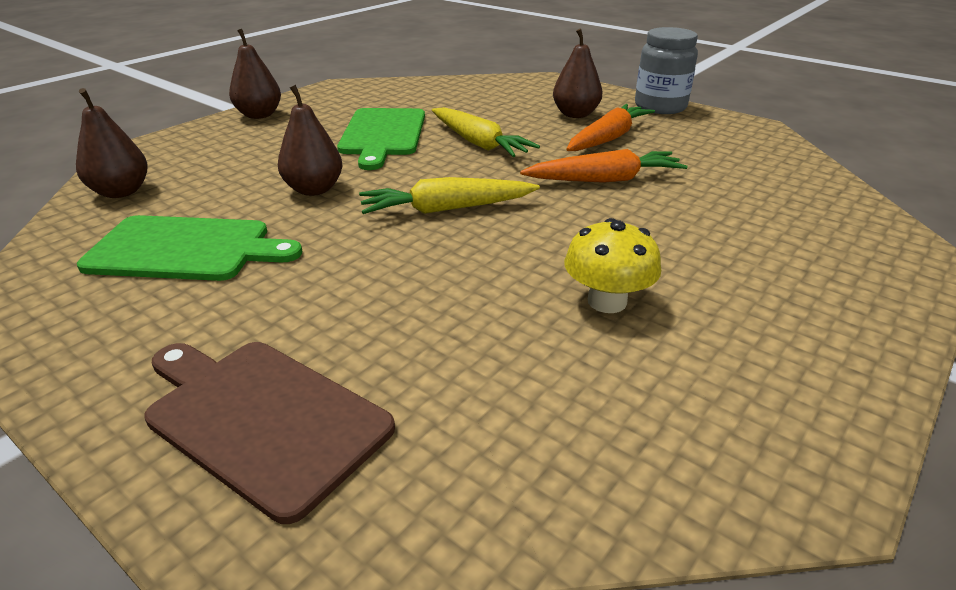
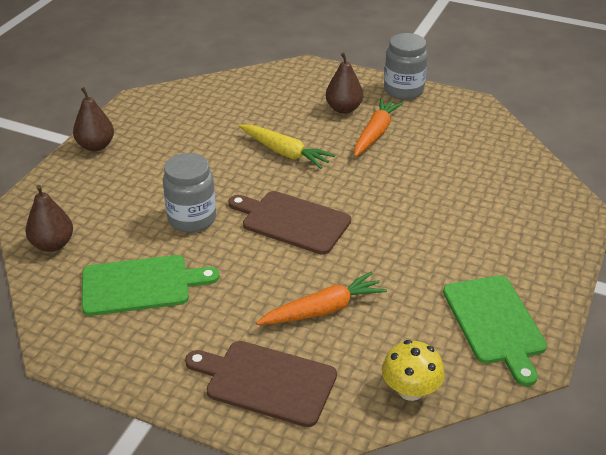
camera: 15 degrees left, 5 degrees up
brown pear [278,85,342,196] -> grey jar [163,153,216,232]
green cutting board [337,108,425,170] -> green cutting board moved to [443,275,547,386]
yellow carrot [359,177,540,214] -> brown cutting board [228,191,351,255]
orange carrot [520,149,688,183] -> orange carrot moved to [256,271,387,325]
yellow mushroom [564,218,661,313] -> yellow mushroom moved to [382,340,445,401]

